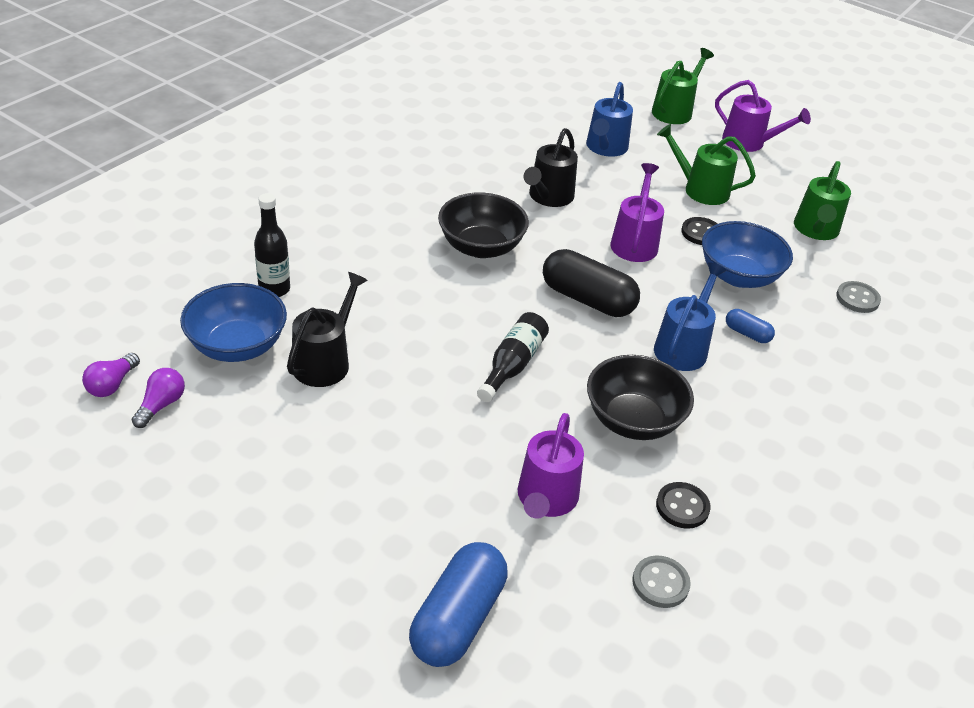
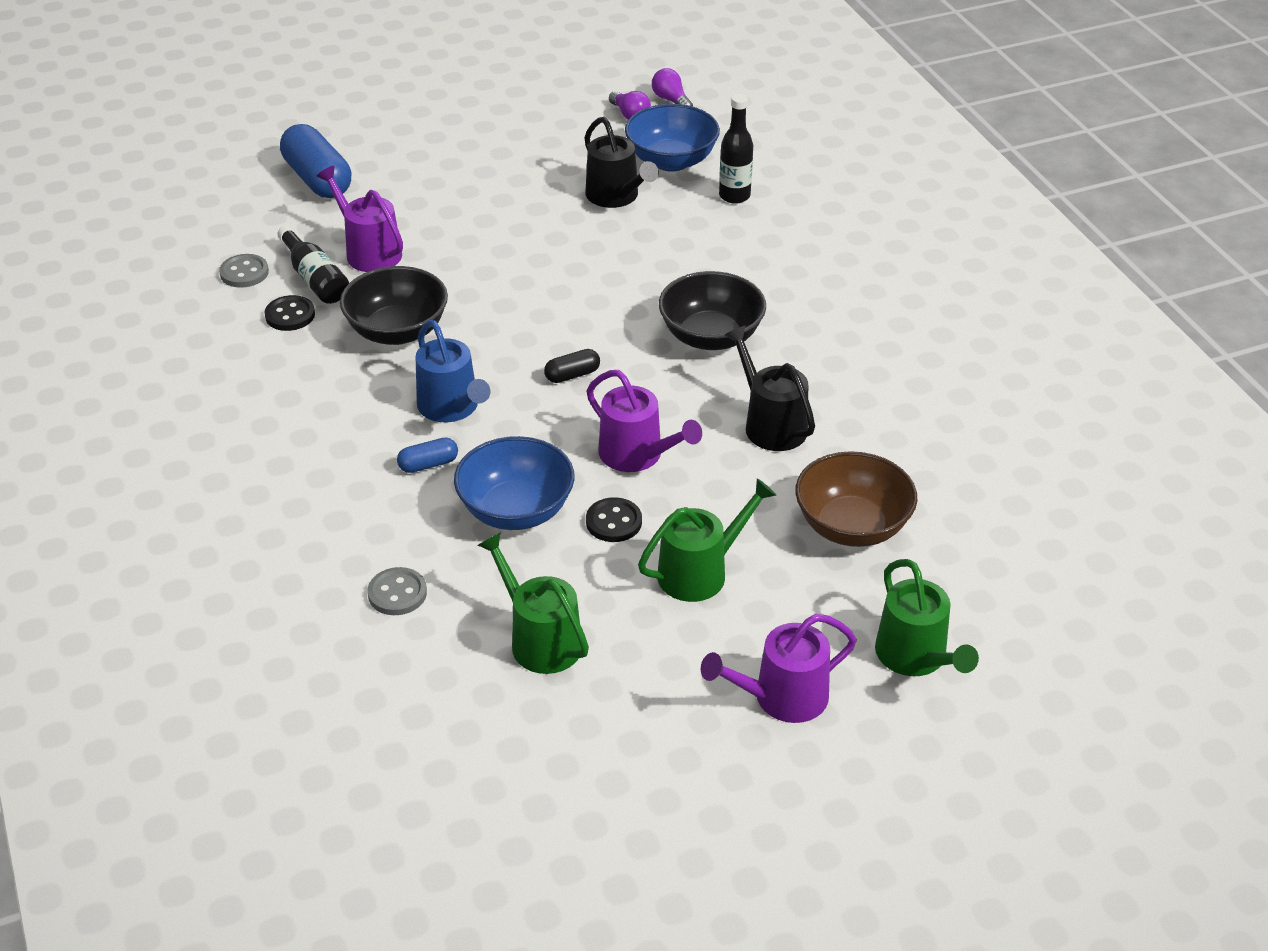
camera: 125 degrees right, 0 degrees up
black bottle [477,312,549,402] -> black bottle moved to [277,226,349,304]
black capsule [543,249,640,317] -> black capsule [544,349,600,383], size x0.48
blue watering can [586,82,633,157] -> brown bowl [795,451,917,547]

